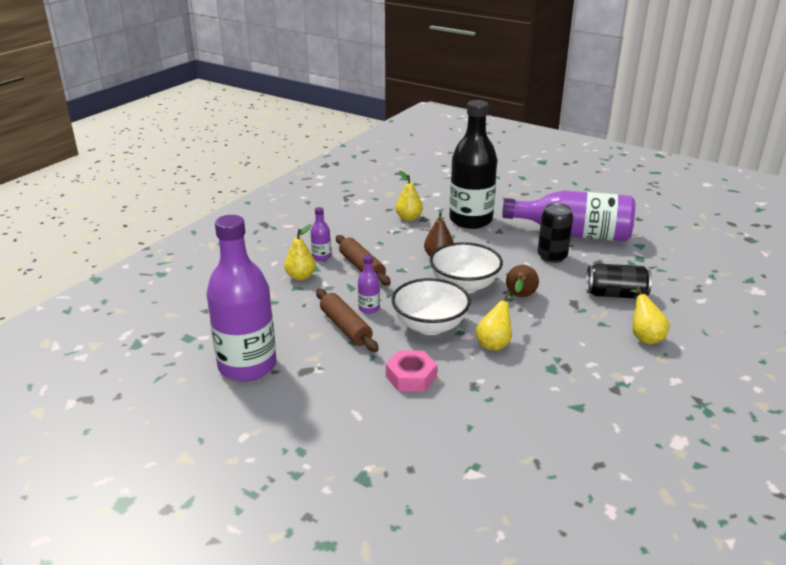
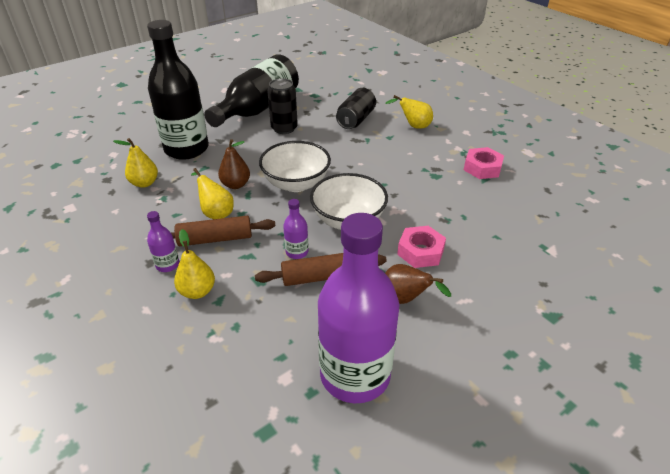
camera: 70 degrees left, 10 degrees up
yellow pear [476,292,514,351] -> yellow pear moved to [191,168,234,219]
purple bottle [502,190,635,241] -> black bottle [204,54,299,127]
brown pear [506,265,539,297] -> brown pear moved to [385,264,451,304]
none -> pink nut [464,147,504,179]

